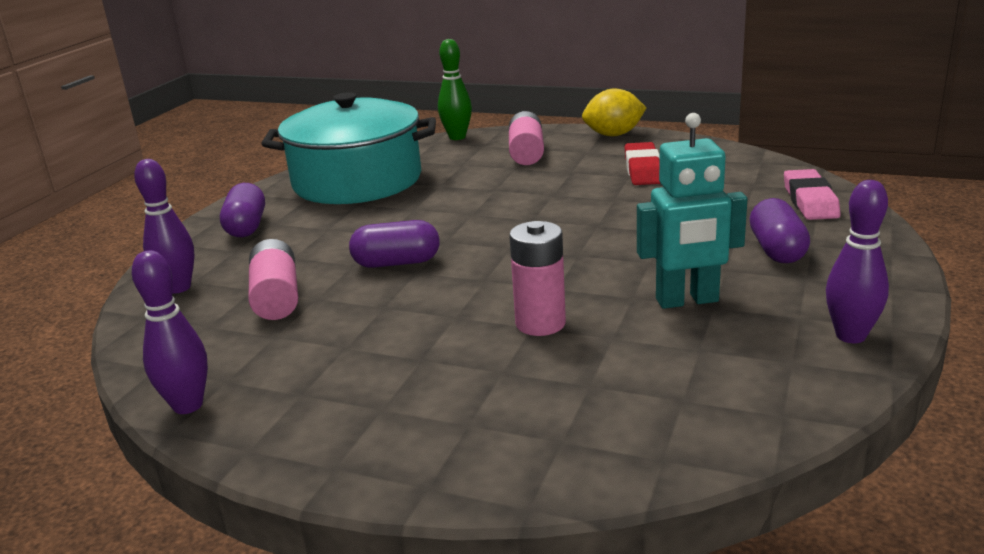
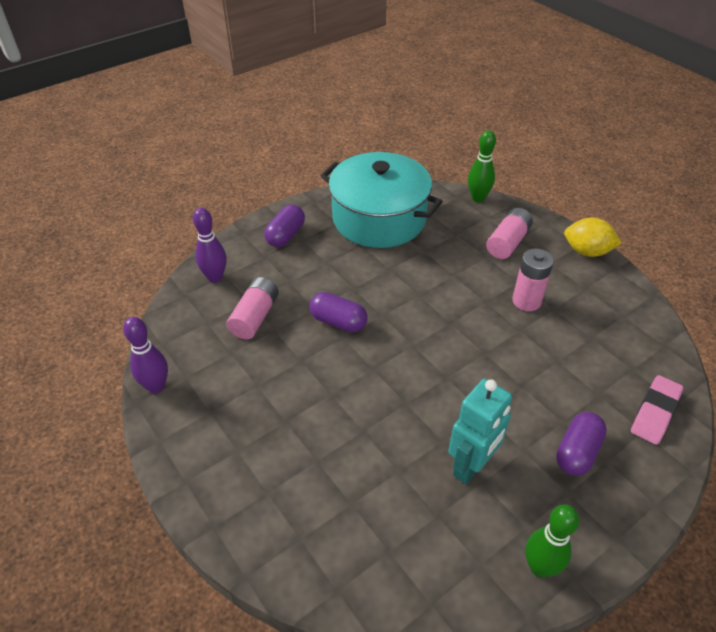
camera: 30 degrees right, 20 degrees up
pink battery [509,221,566,336] -> pink battery moved to [512,248,554,311]
red eraser [625,142,661,185] -> none
turquoise robot [637,113,747,309] -> turquoise robot turned 75 degrees counterclockwise [448,378,512,484]
purple bowling pin [826,180,889,343] -> green bowling pin [525,504,579,577]

